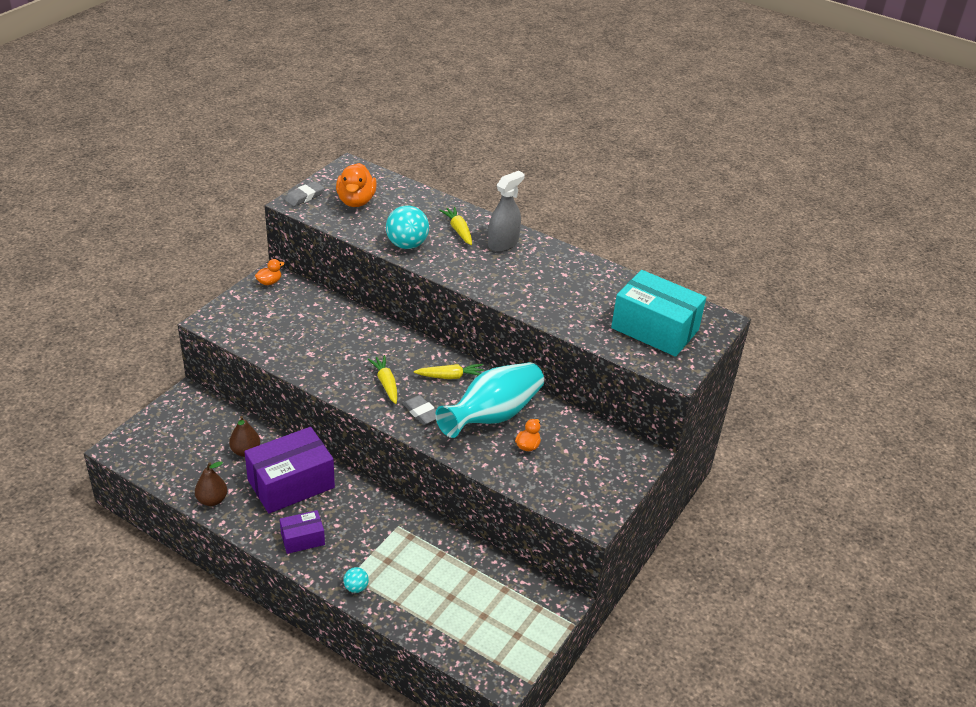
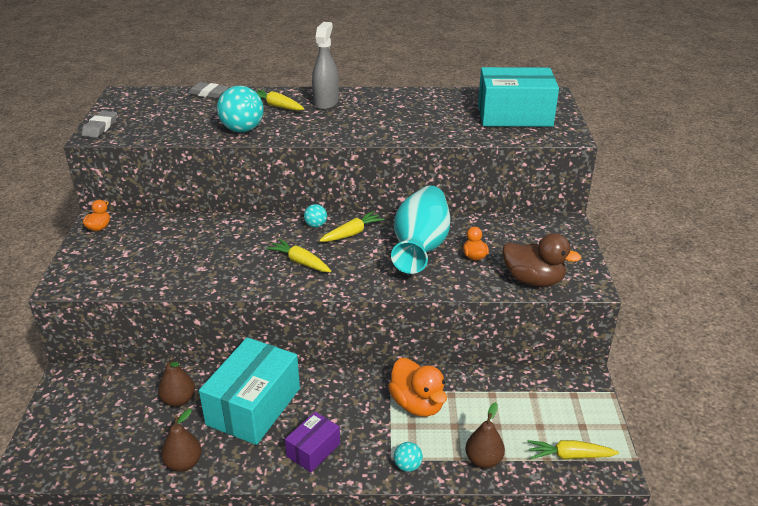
camera: 30 degrees left, 5 degrees down
purple box [244,427,335,514] -> turquoise box [199,337,300,445]
orange duck [336,163,377,207] -> orange duck moved to [388,358,447,417]
grey eraser [403,395,436,425] -> grey eraser moved to [188,82,229,98]
none -> turquoise ball [304,204,327,228]
none -> brown pear [465,402,505,468]
none -> brown duck [502,233,581,287]
none -> yellow carrot [527,440,619,460]

